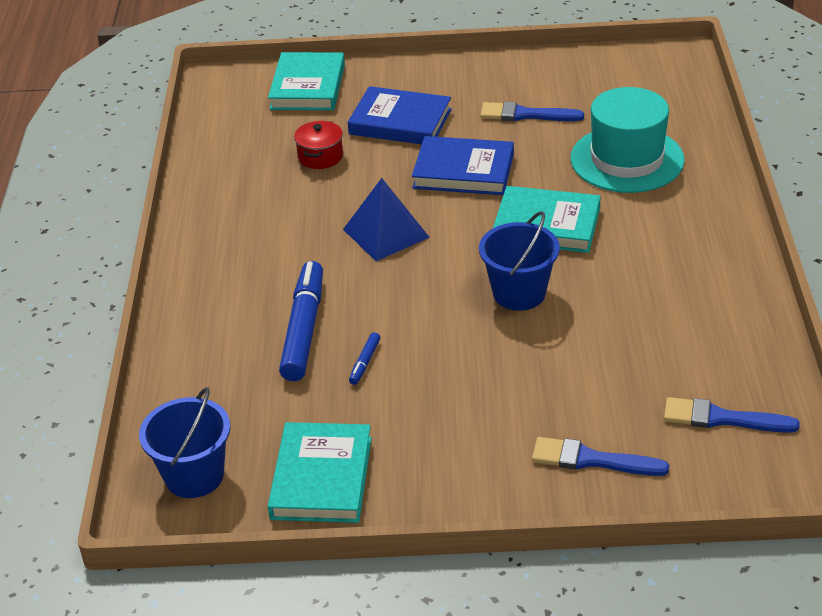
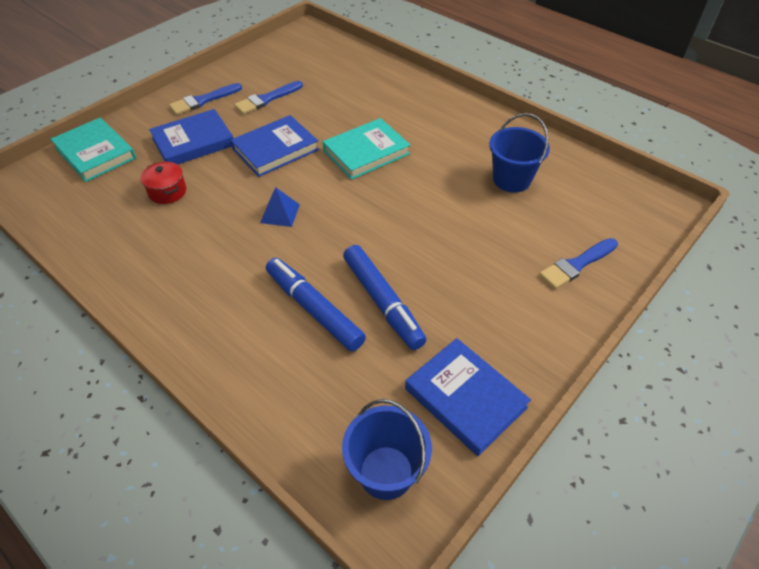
camera: 50 degrees left, 10 degrees up
turquoise book [268,422,372,523] -> blue book [405,338,531,456]
blue pyramid [343,178,430,261] -> blue pyramid [260,187,300,227], size x0.64
blue marker [349,332,381,385] -> blue marker [343,245,426,350], size x2.35
blue bucket [479,211,560,311] -> blue bucket moved to [489,113,550,193]
turquoise hat [570,87,685,193] -> none
blue brush [664,397,800,433] -> blue brush moved to [169,83,242,115]

